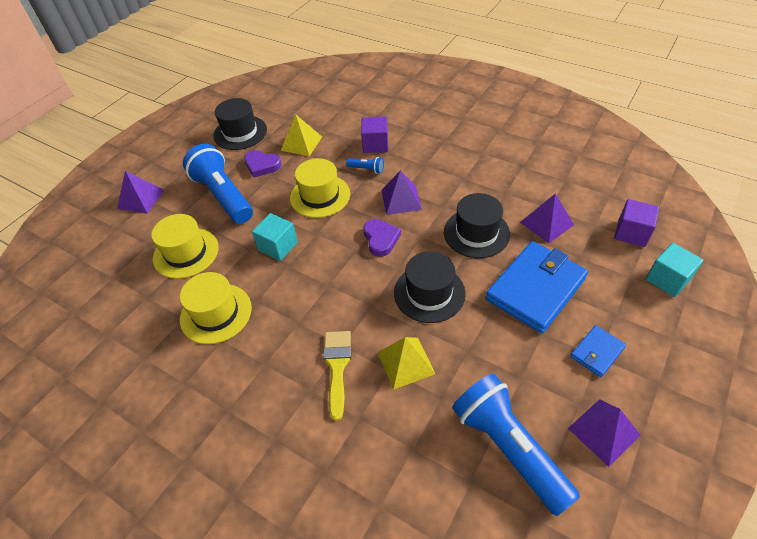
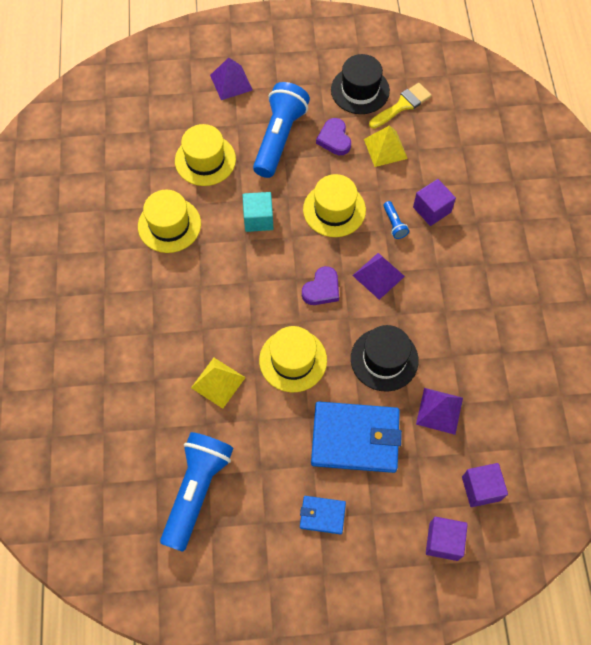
camera: 50 degrees right, 15 degrees up
yellow brush [323,331,351,421] -> yellow brush moved to [369,83,432,129]
black hat [394,251,466,323] -> yellow hat [259,326,327,392]
purple pyramid [568,399,641,467] -> none
turquoise cube [646,243,704,297] -> purple cube [426,517,468,561]

